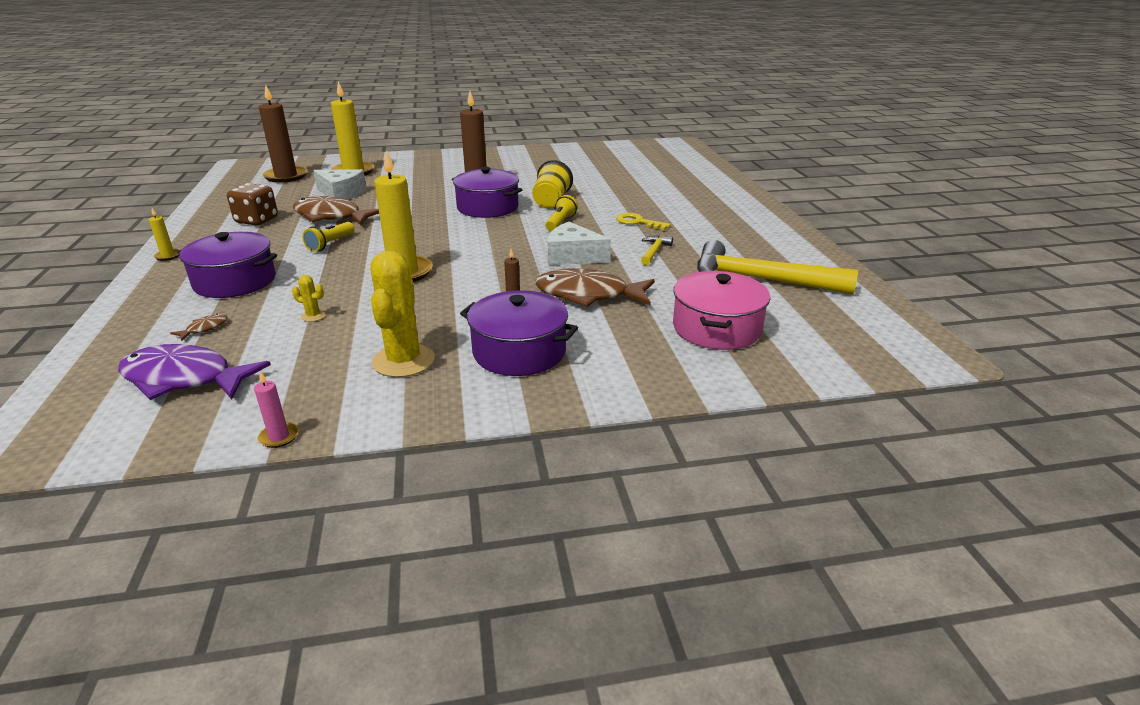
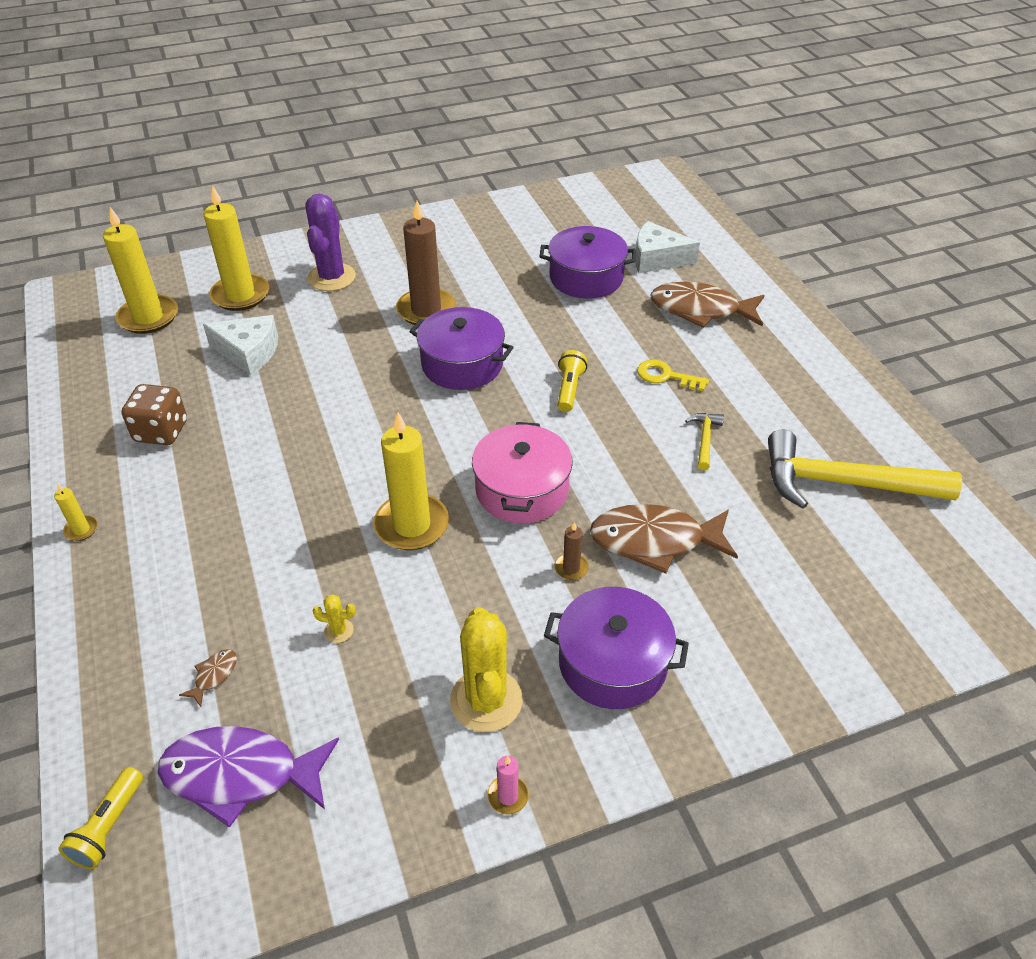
camera: 10 degrees left, 15 degrees up
purple pot [177,232,277,298] -> purple pot moved to [540,226,636,299]
pink candle [254,371,299,448] -> pink candle moved to [487,756,529,815]
brown candle [259,84,308,183] -> yellow candle [103,207,178,334]
brown fish [293,196,379,225] -> brown fish moved to [650,282,765,328]
yellow flashlight [303,222,355,252] -> yellow flashlight moved to [58,767,143,869]
yellow cup [532,160,573,208] -> none
white cheese [548,222,611,265] -> white cheese moved to [635,221,700,273]
pink pot [673,271,770,350] -> pink pot moved to [472,422,573,523]
none -> purple cactus [305,194,356,291]

